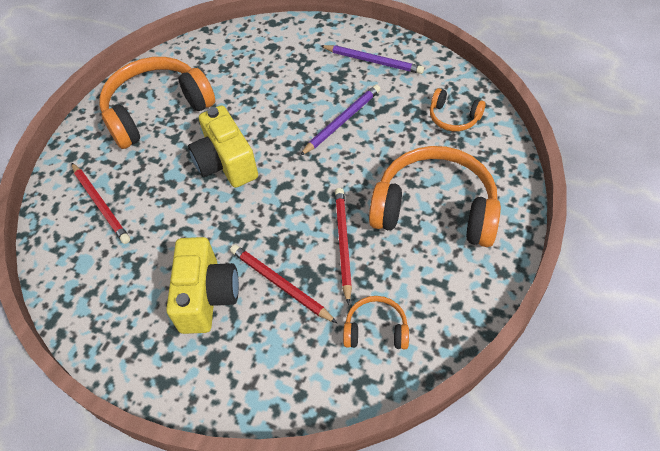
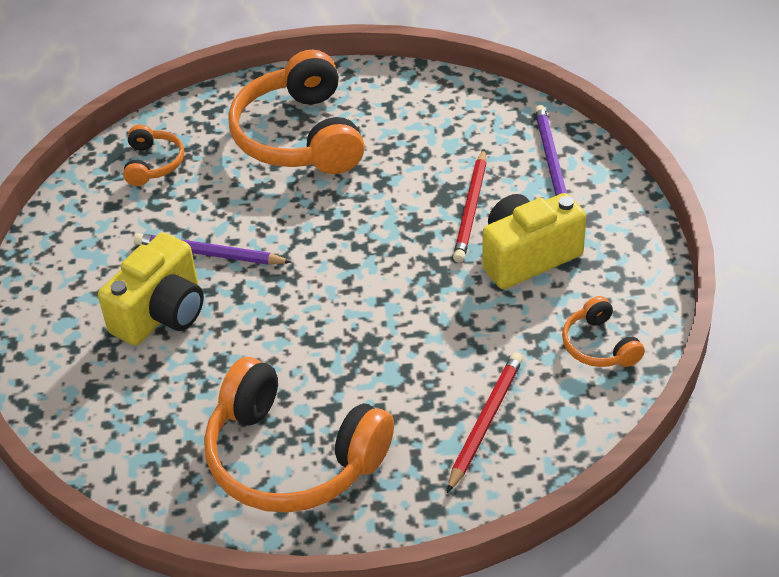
camera: 120 degrees left, 10 degrees down
yellow camera [188,105,258,188] -> yellow camera moved to [98,233,204,346]
purple pencil [321,45,424,74] -> purple pencil moved to [535,105,567,196]
red pencil [335,188,352,305] -> none
orange headphones [343,296,409,349] -> orange headphones moved to [562,296,645,367]

